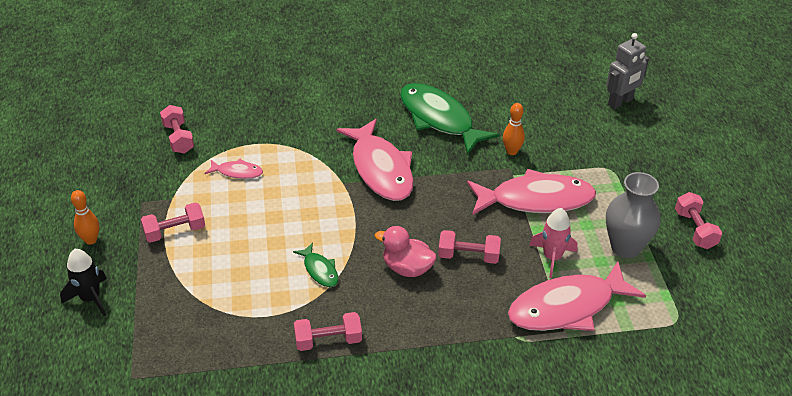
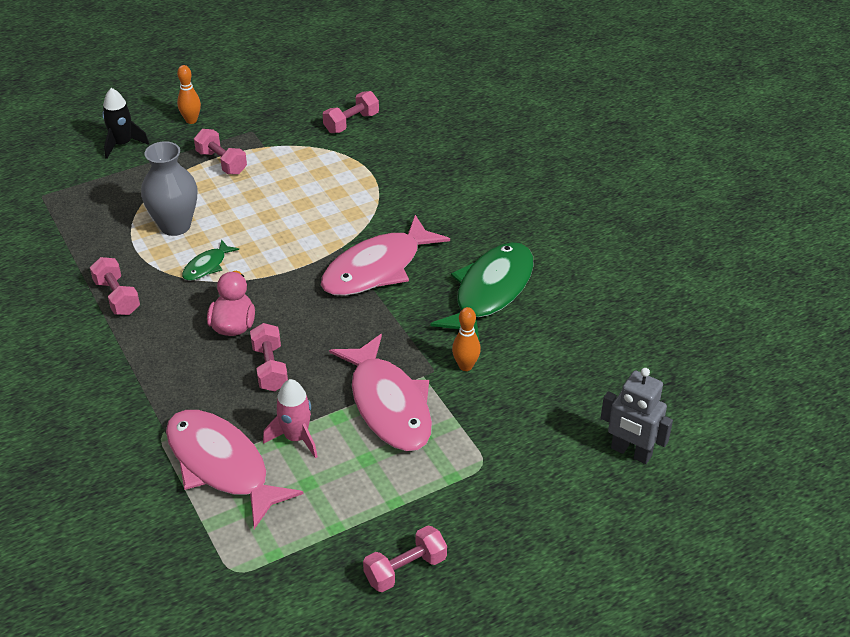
camera: 70 degrees right, 0 degrees up
pink fish [205,159,263,179] -> none
grey vase [606,172,660,258] -> grey vase moved to [141,141,197,236]

